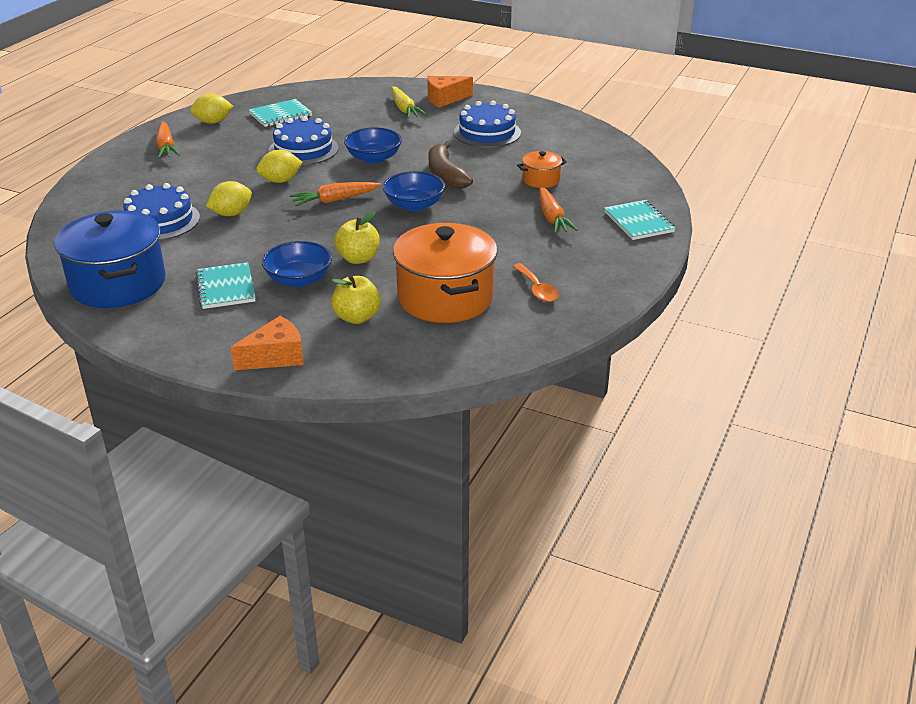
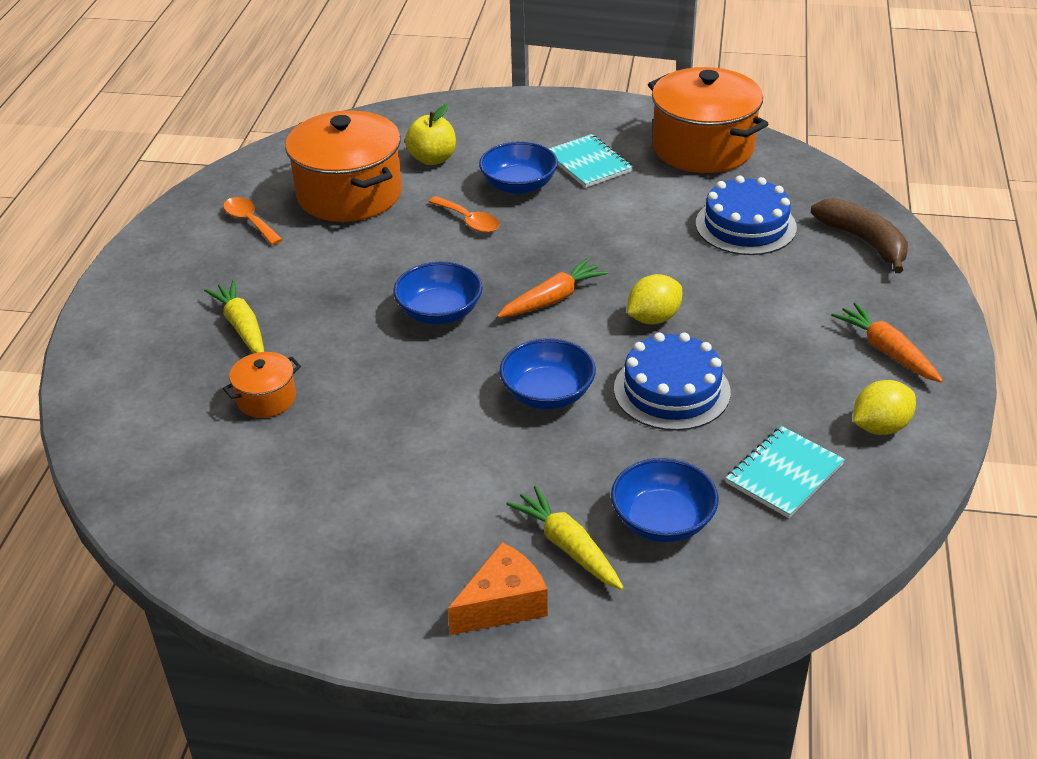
camera: 165 degrees right, 5 degrees up
blue pot [54,210,166,308] -> orange pot [648,67,768,173]
yellow lemon [206,181,252,216] -> none
orange cheese [231,316,304,370] -> none
yellow apple [334,212,380,264] -> orange spoon [429,196,500,233]
brown banana [429,141,473,189] -> brown banana moved to [811,198,908,273]
blue cake [454,101,521,148] -> none
orange carrot [539,186,578,233] -> yellow carrot [204,280,264,354]
turquoise notebook [604,200,676,240] -> none
none -> blue bowl [611,458,719,542]

